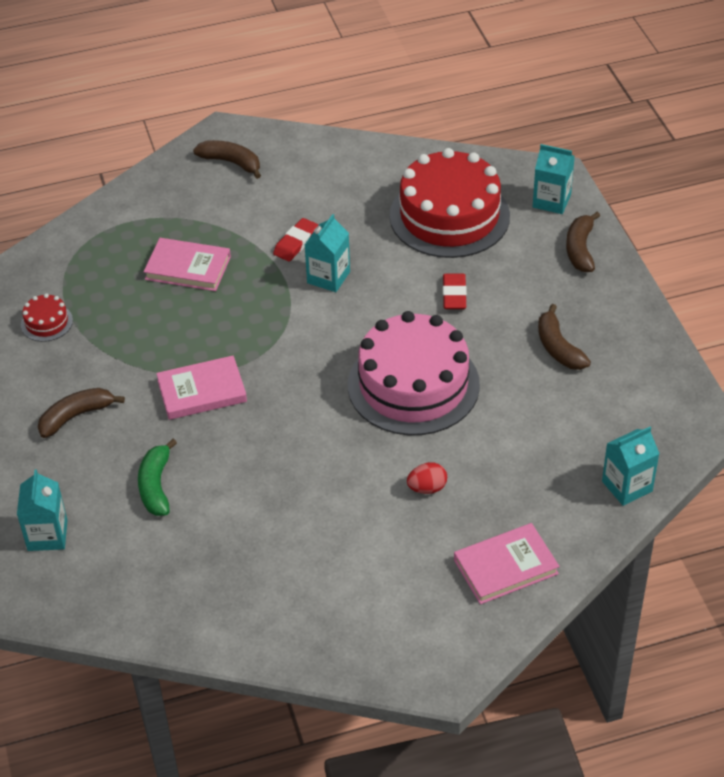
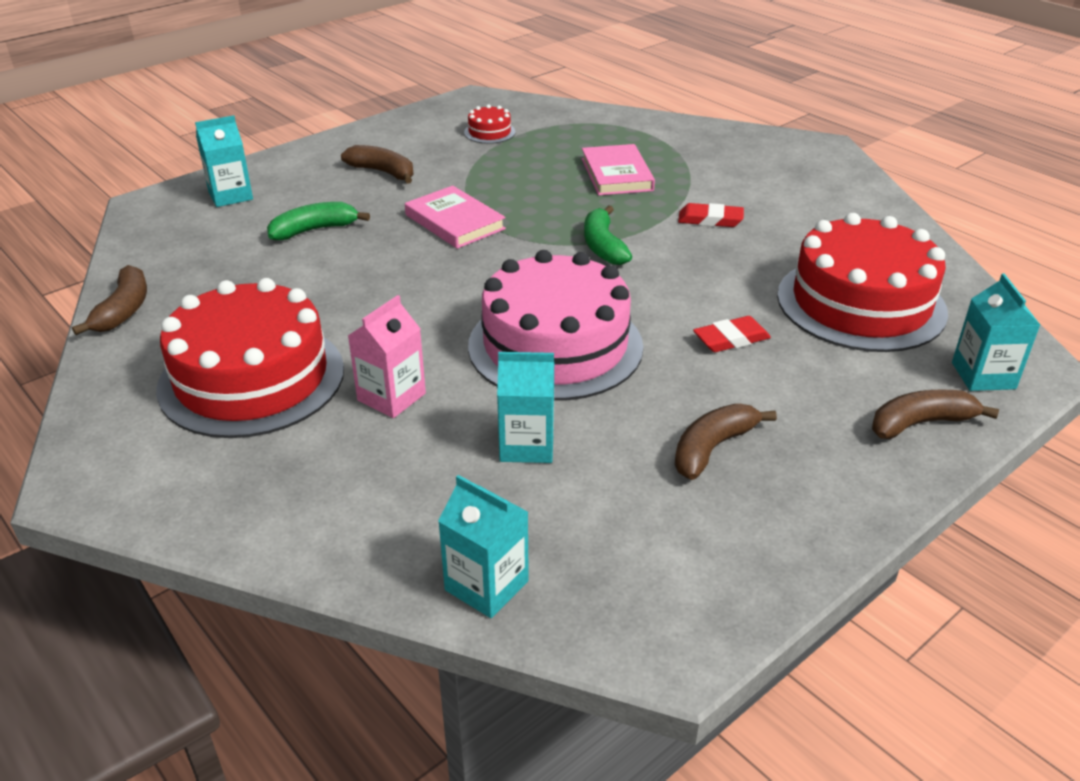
camera: 65 degrees right, 10 degrees down
brown banana [193,140,261,179] -> brown banana moved to [72,265,147,335]
turquoise carton [305,214,350,292] -> turquoise carton moved to [497,352,554,463]
red egg [407,462,447,494] -> pink carton [348,295,426,418]
pink book [454,523,560,604] -> none
none -> red cake [157,278,344,438]
none -> green banana [584,206,632,265]

